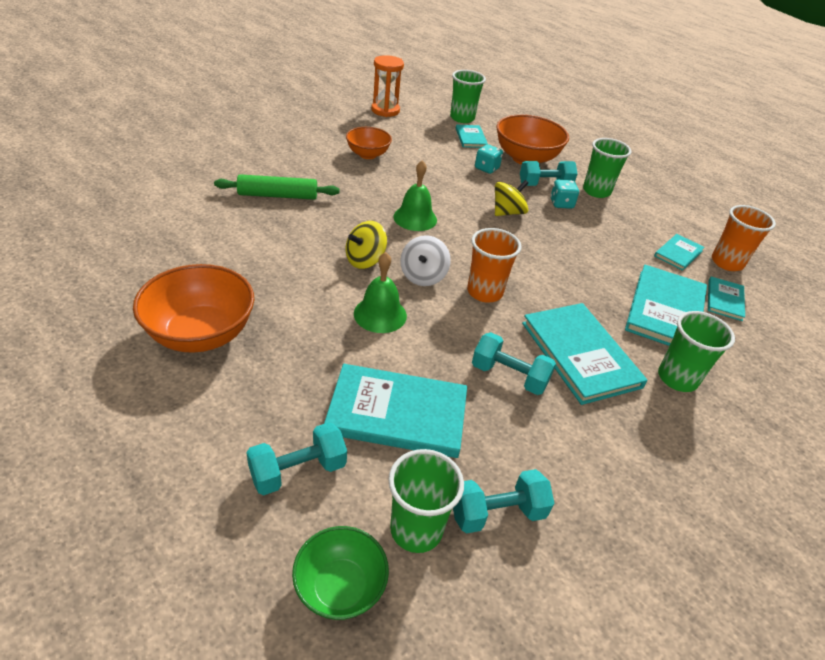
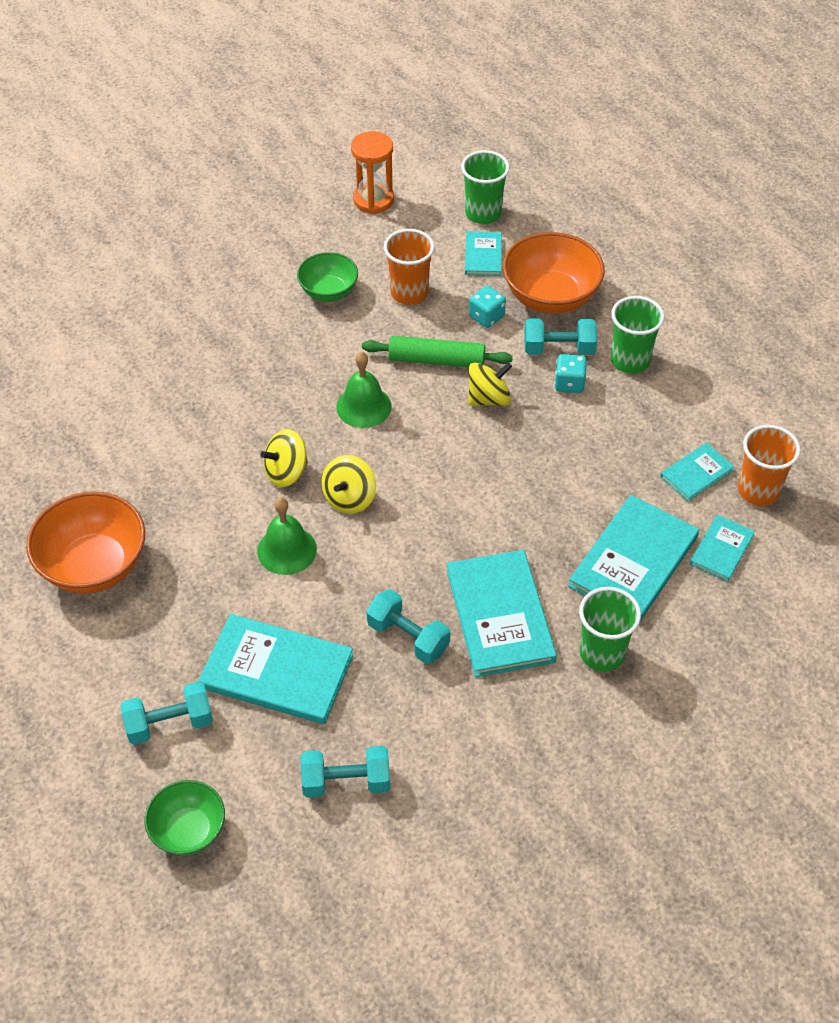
camera: 15 degrees right, 10 degrees up
green rolling pin [214,174,340,200] -> green rolling pin moved to [362,336,513,367]
orange bowl [346,127,392,159] -> green bowl [297,252,358,302]
green cup [388,449,464,553] -> none
white spinning top [400,235,451,286] -> yellow spinning top [322,455,376,514]
orange cup [467,228,522,303] -> orange cup moved to [384,229,435,305]

